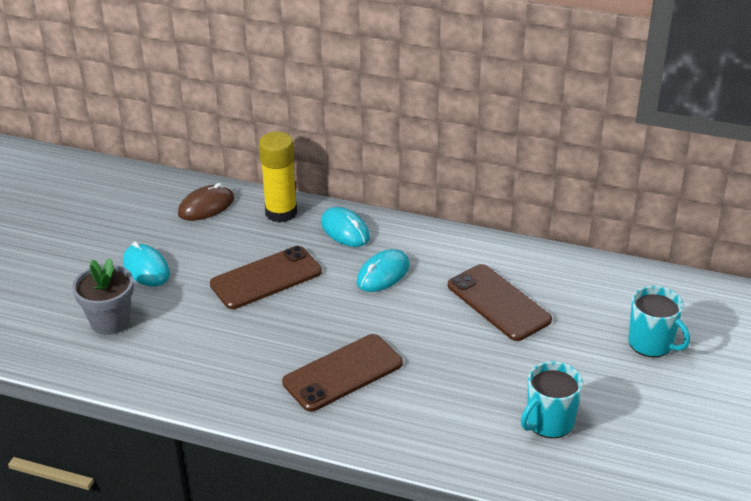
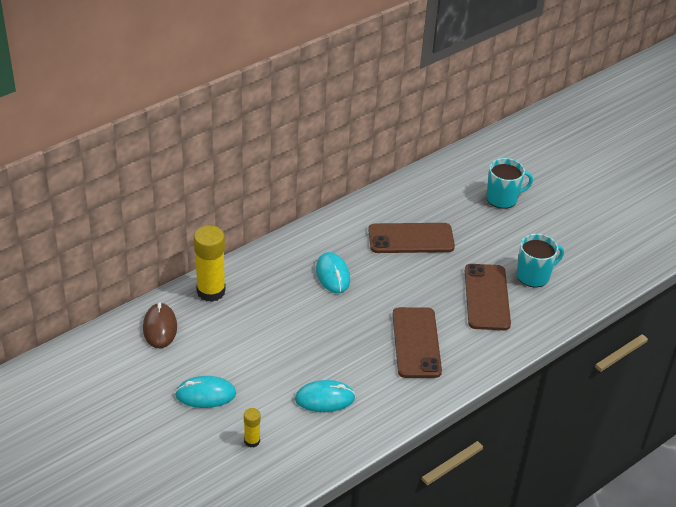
camera: 60 degrees left, 5 degrees up
grey flower pot [72,258,134,335] -> yellow glue stick [244,408,261,447]
brown phone [210,246,322,309] -> brown phone moved to [465,264,511,330]
turquoise mouse [321,207,370,247] -> turquoise mouse moved to [295,380,355,412]
turquoise mug [521,361,583,438] -> turquoise mug turned 105 degrees counterclockwise [517,234,564,287]

